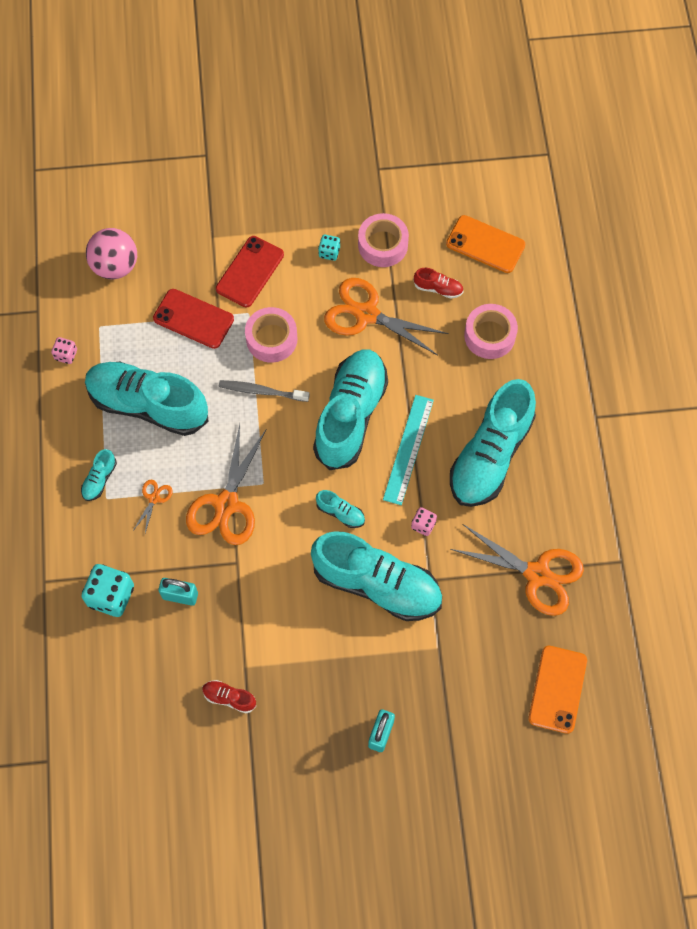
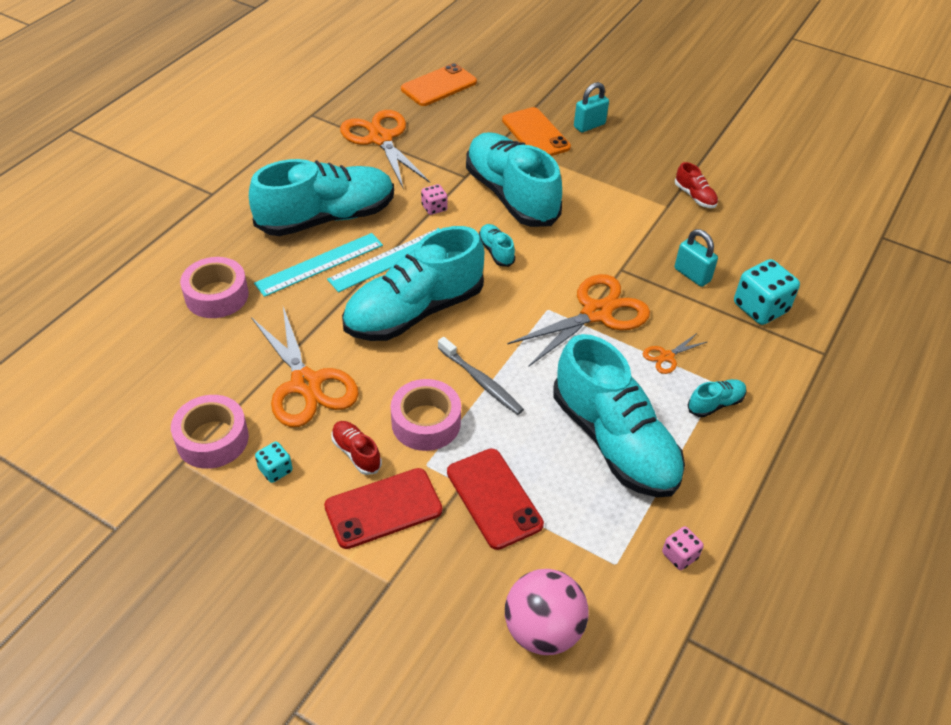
camera: 145 degrees left, 20 degrees down
red shoe [414,268,463,299] -> red shoe moved to [331,421,382,475]
orange phone [446,215,525,273] -> orange phone moved to [502,107,571,156]
none -> turquoise ruler [254,233,383,297]

